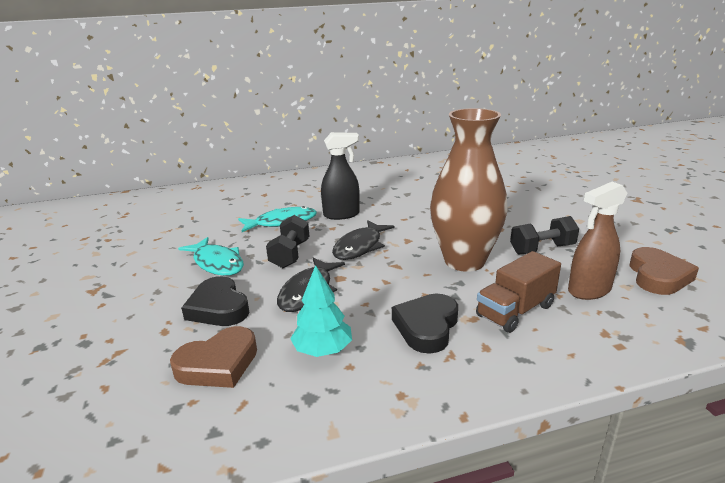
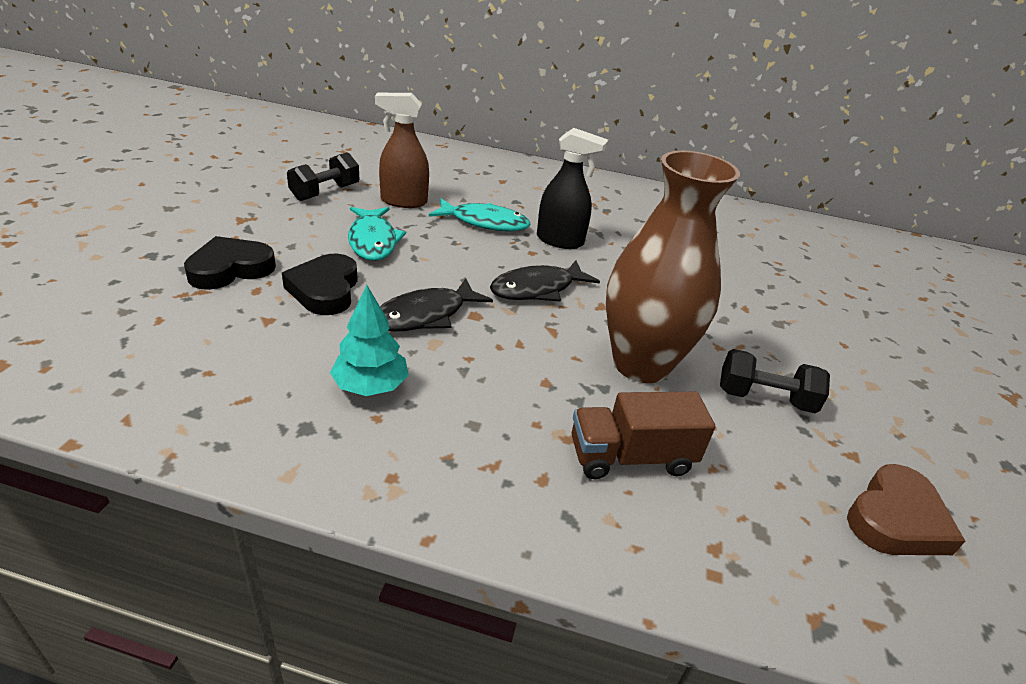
camera: 25 degrees right, 10 degrees up
brown heart [170,326,257,388] -> none
black dumbbell [266,215,309,268] -> black dumbbell moved to [287,152,359,201]
black heart [392,294,458,354] -> black heart moved to [184,236,276,290]
brown spray bottle [568,182,627,300] -> brown spray bottle moved to [375,93,429,208]

